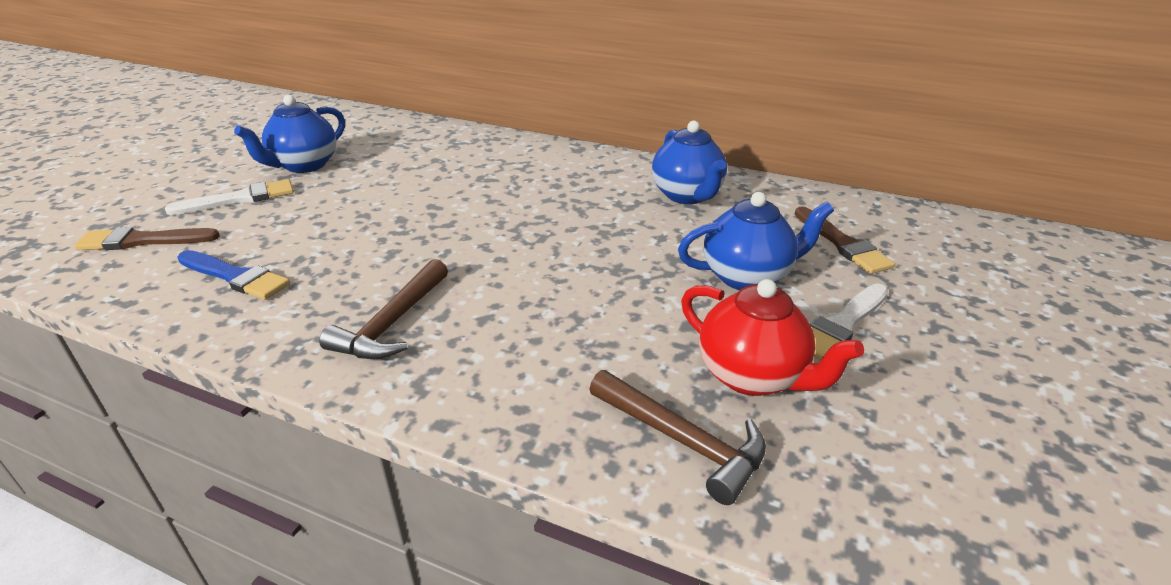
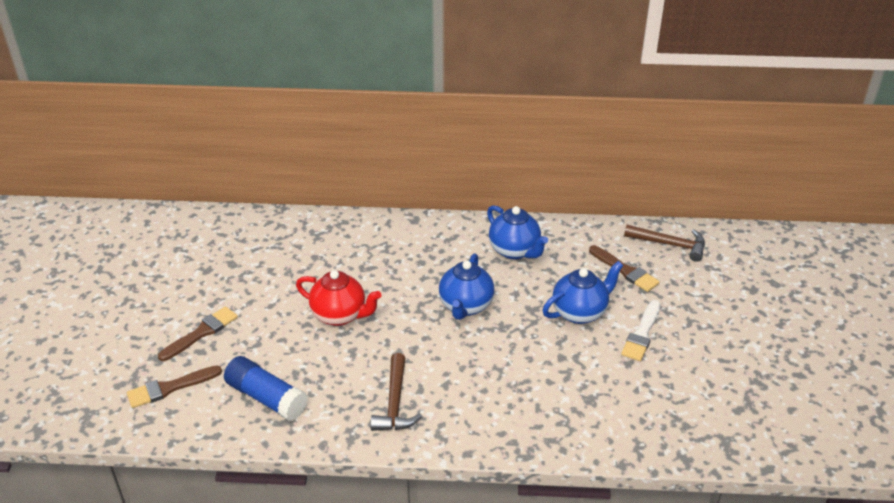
camera: 20 degrees left, 5 degrees up
white brush [165,179,294,215] -> brown brush [158,306,238,361]
blue brush [177,250,290,300] -> blue glue stick [224,356,308,421]
blue teapot [234,95,345,173] -> blue teapot moved to [439,253,494,320]
brown hammer [589,370,766,505] -> brown hammer moved to [624,225,705,262]
red teapot [681,279,864,396] -> red teapot moved to [296,270,381,326]

